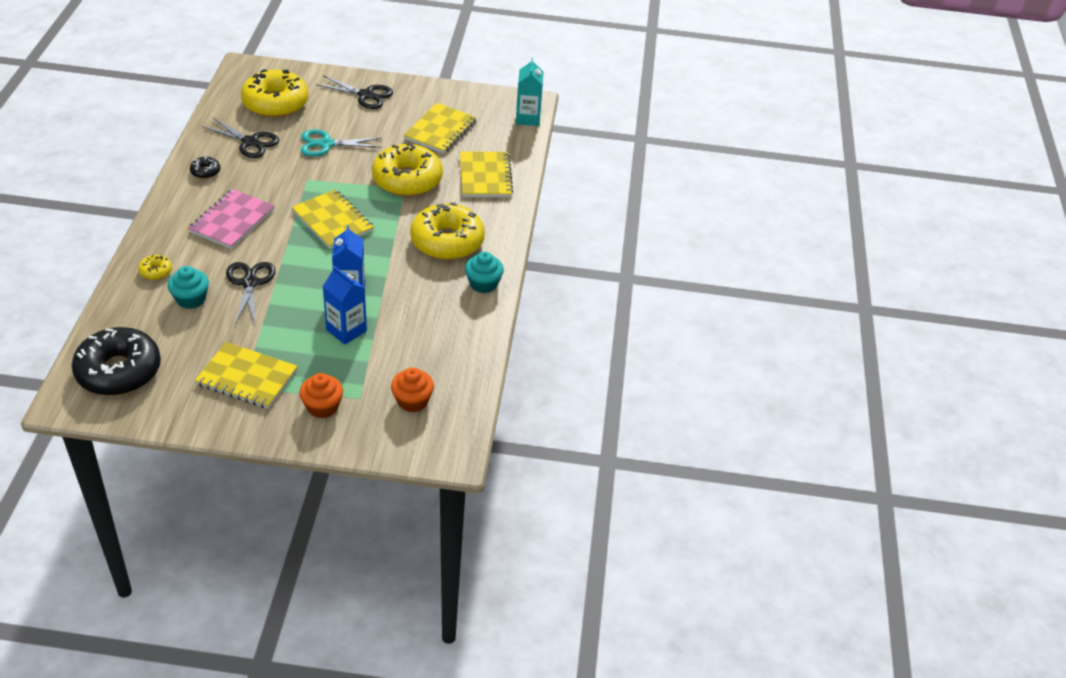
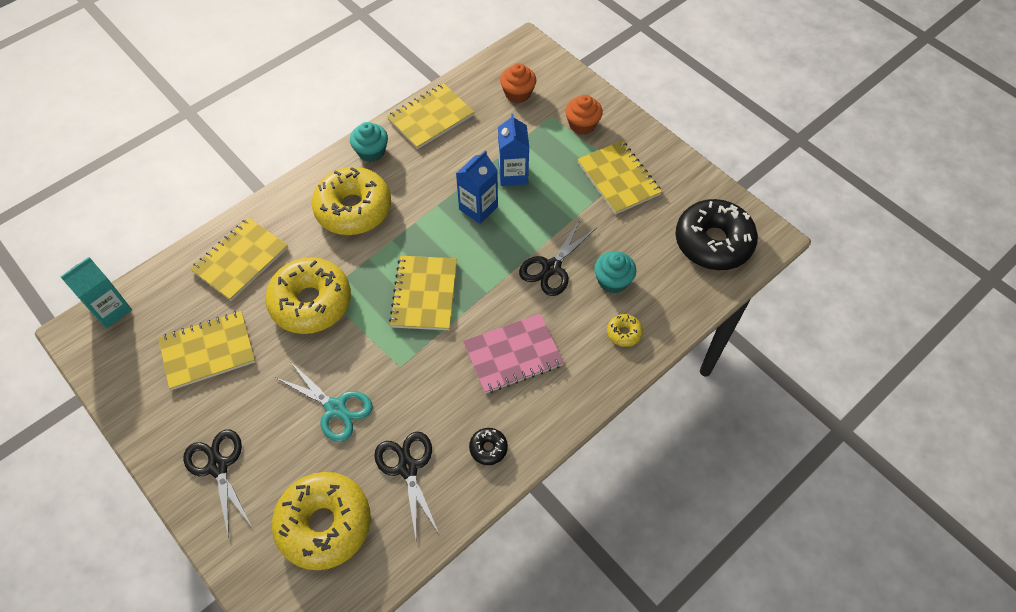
camera: 135 degrees left, 15 degrees up
none -> yellow notebook [387,83,474,149]

